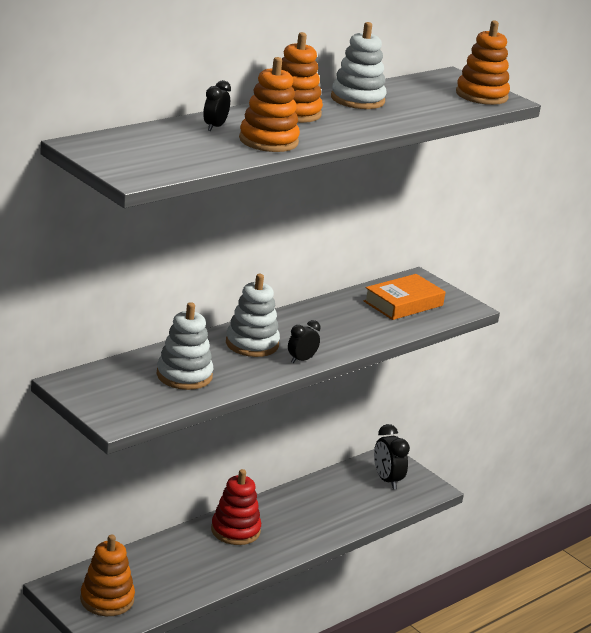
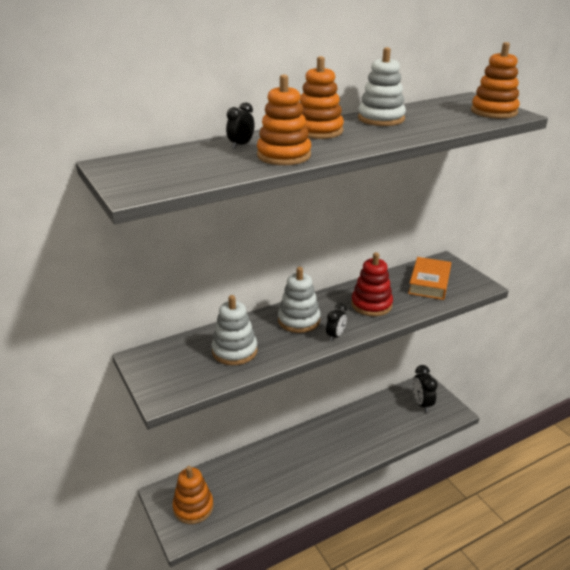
camera: 15 degrees right, 5 degrees up
red stacking toy [211,469,261,545] -> red stacking toy moved to [351,252,393,316]
black clock [288,320,321,363] -> black clock turned 150 degrees clockwise [326,303,347,341]
orange book [364,274,445,320] -> orange book turned 45 degrees counterclockwise [408,257,451,300]

